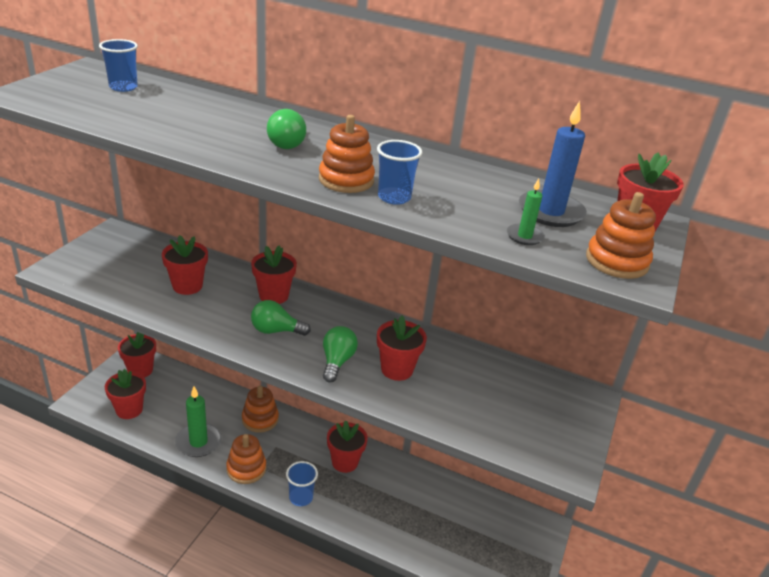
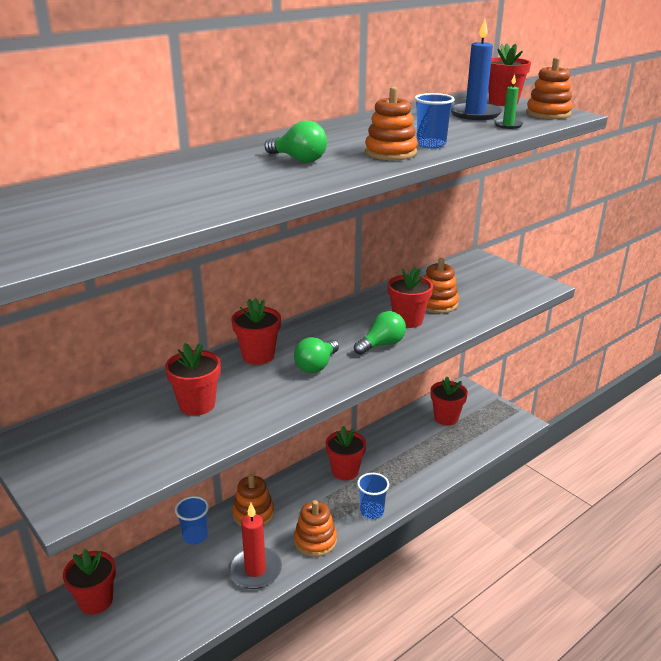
camera: 60 degrees left, 5 degrees down
blue cup [99,39,138,92] -> blue cup moved to [175,496,209,545]
red flower pot [105,369,146,419] -> red flower pot moved to [431,377,468,426]
green candle [175,386,222,457] -> red candle [228,503,282,589]
green light bulb [323,326,358,383] -> green light bulb turned 105 degrees clockwise [354,311,406,355]
none -> orange stacking toy [424,258,459,313]

